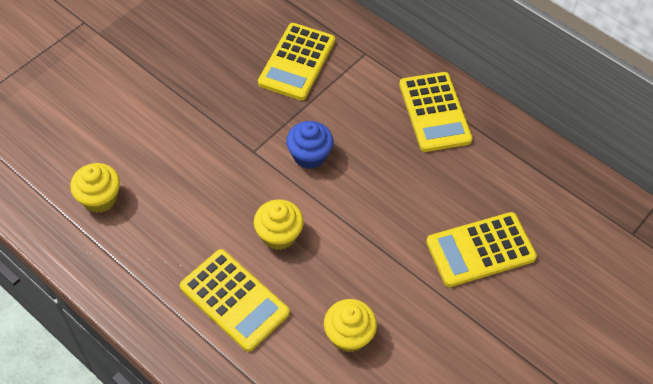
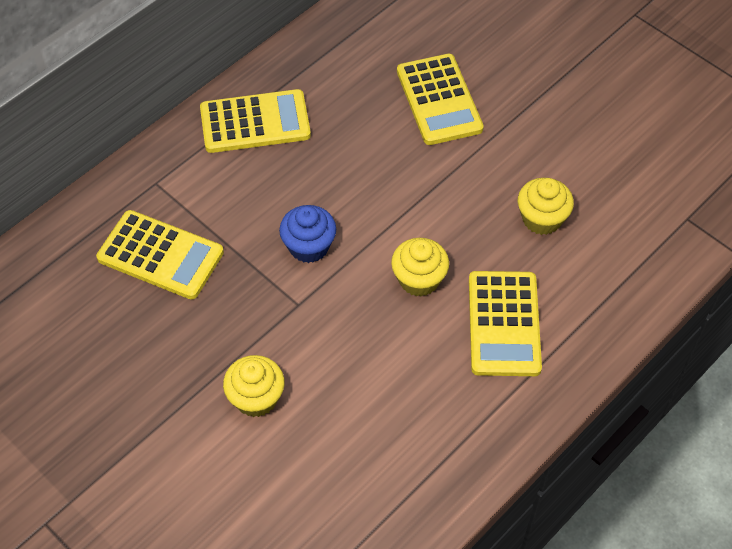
camera: 85 degrees left, 0 degrees up
yellow cupcake [70,163,120,213] -> yellow cupcake moved to [223,355,285,417]
yellow calculator [180,249,290,352] -> yellow calculator turned 135 degrees clockwise [469,271,542,376]

